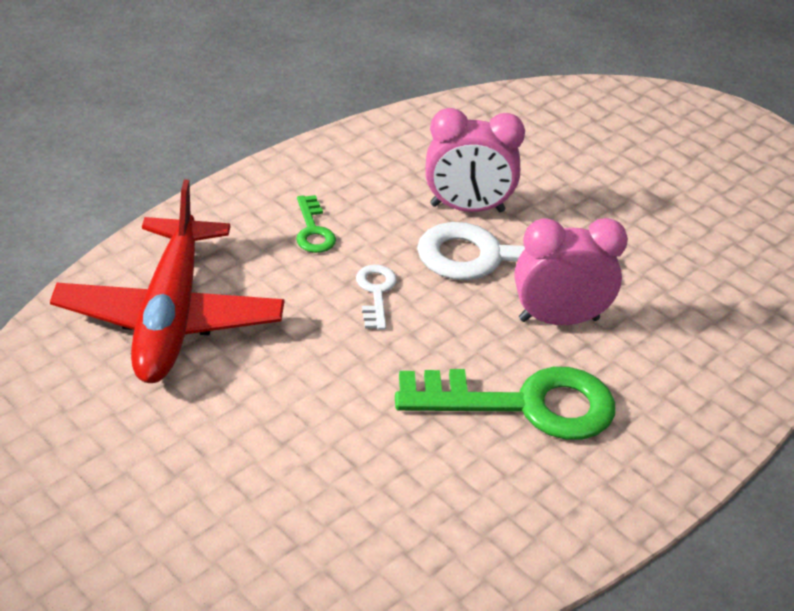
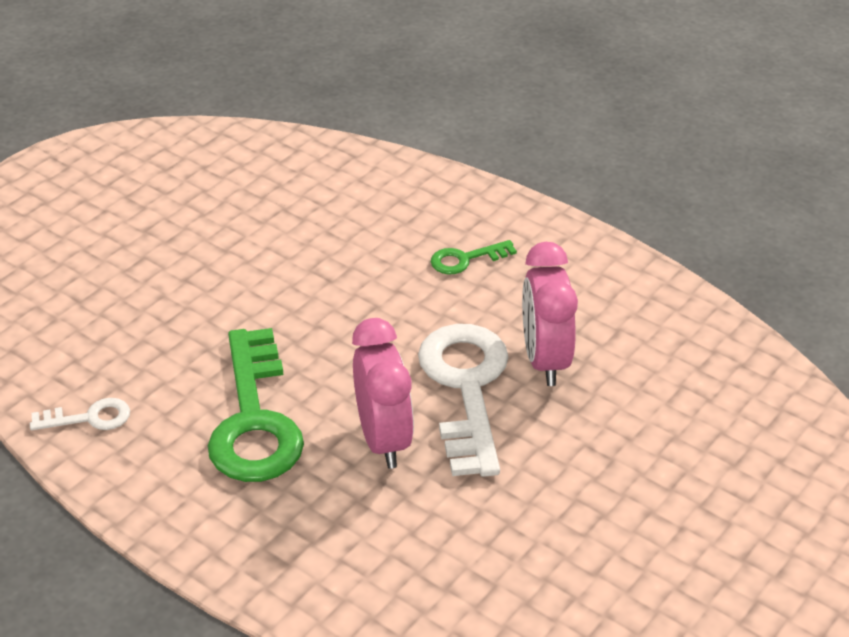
camera: 85 degrees right, 0 degrees up
red plane [50,180,284,383] -> none
white key [356,265,397,330] -> white key moved to [30,398,130,430]

